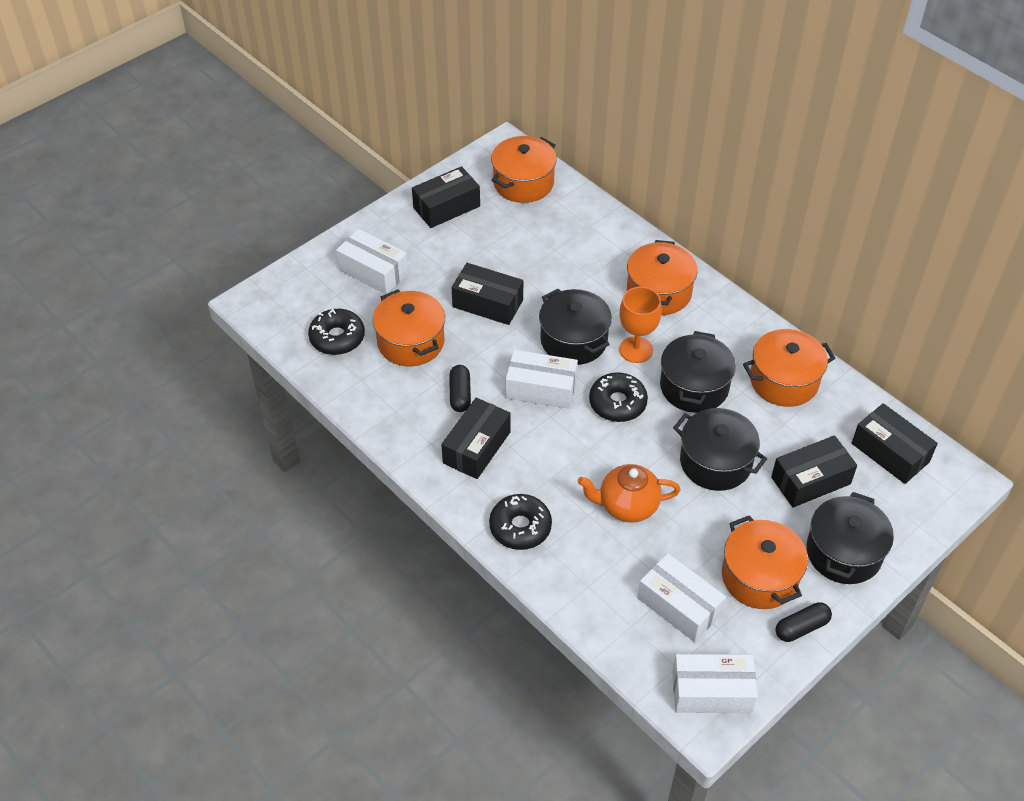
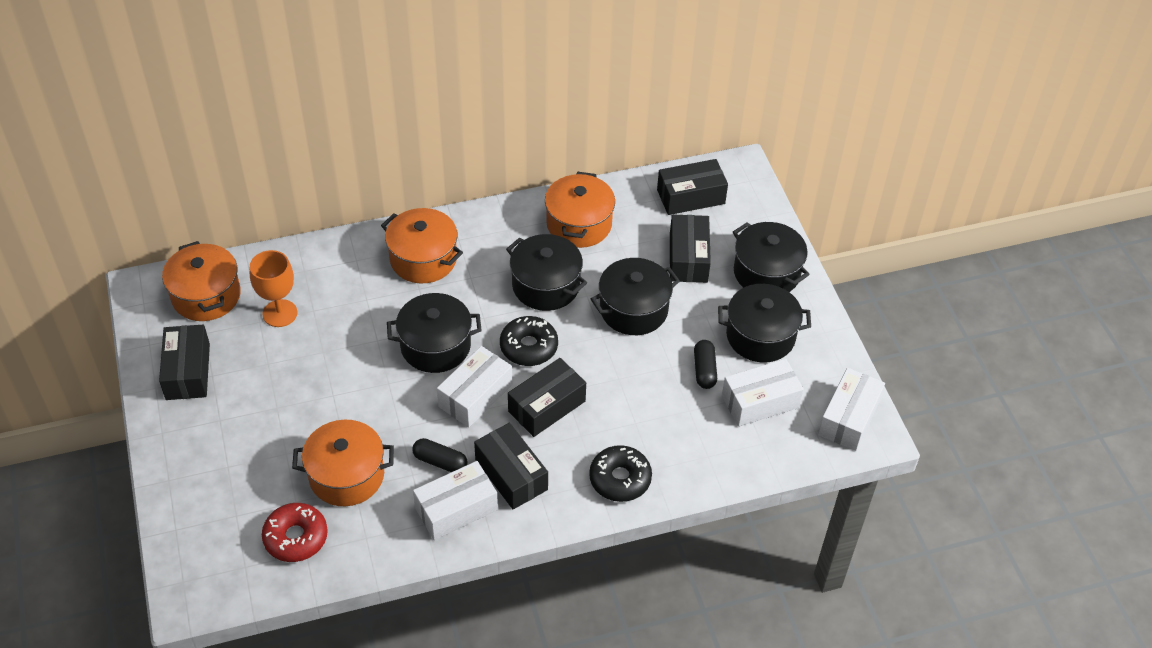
camera: 65 degrees left, 0 degrees up
black donut [308,309,365,355] -> red donut [262,503,328,562]
white box [336,229,408,294] -> white box moved to [413,461,498,540]
black box [452,263,523,325] -> black box moved to [508,358,586,437]
orange teapot [578,464,681,523] -> none
orange goblet [619,287,662,363] -> orange goblet moved to [250,250,297,327]
orange pot [722,515,808,609] -> black pot [718,284,811,363]
black capsule [775,602,832,642] -> black capsule moved to [694,340,717,389]

